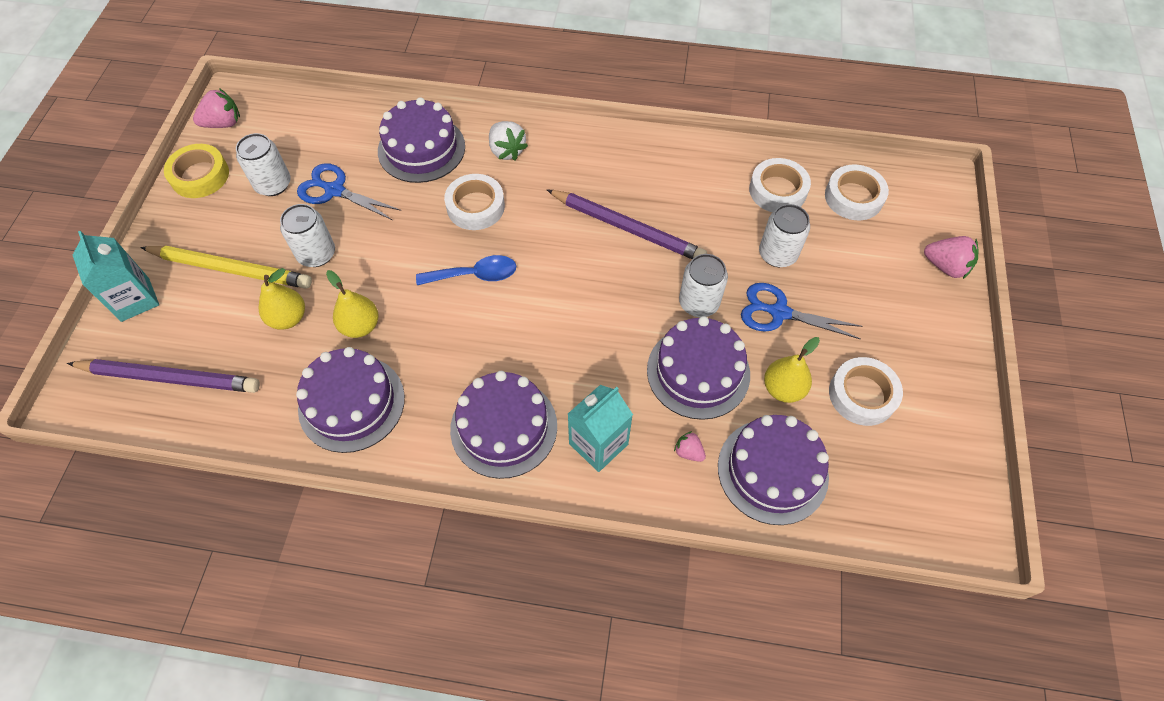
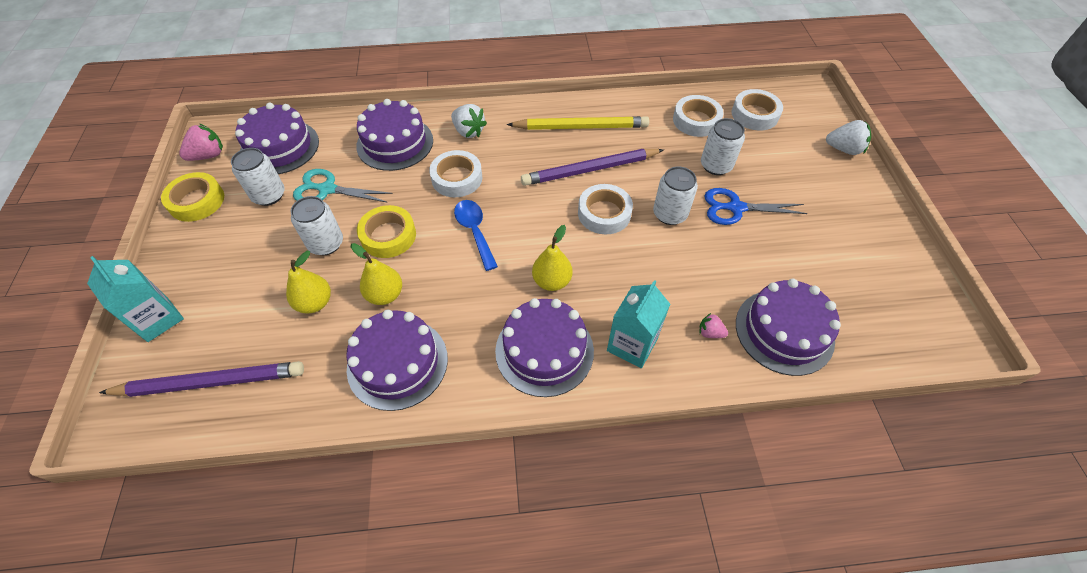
camera: 15 degrees left, 5 degrees down
yellow pencil [140,246,312,289] -> yellow pencil moved to [507,116,649,130]
blue scissors [297,163,401,220] -> turquoise scissors [293,169,393,203]
blue spoon [416,255,516,285] -> blue spoon turned 90 degrees counterclockwise [454,200,498,271]
purple pencil [546,189,707,259] -> purple pencil turned 150 degrees clockwise [521,149,664,186]
purple cake [647,316,750,420] -> purple cake moved to [235,102,319,174]
yellow pear [764,337,820,403] -> yellow pear moved to [532,225,573,291]
white tape [829,357,903,426] -> white tape moved to [578,184,633,234]
pink strawberry [924,236,978,279] -> white strawberry [826,120,871,155]
none -> yellow tape [357,205,416,258]

